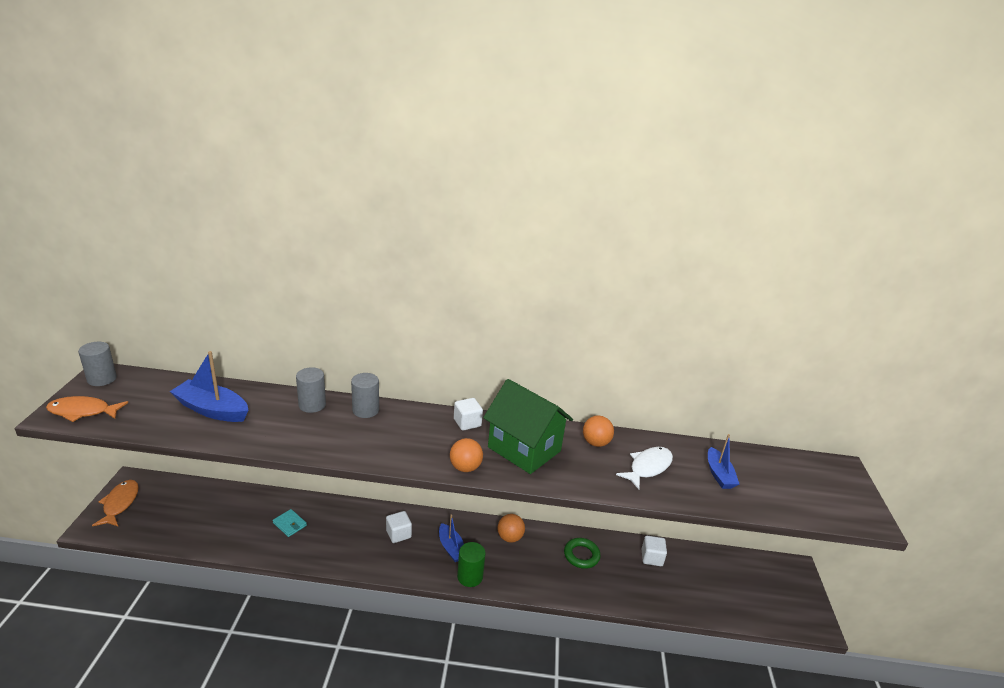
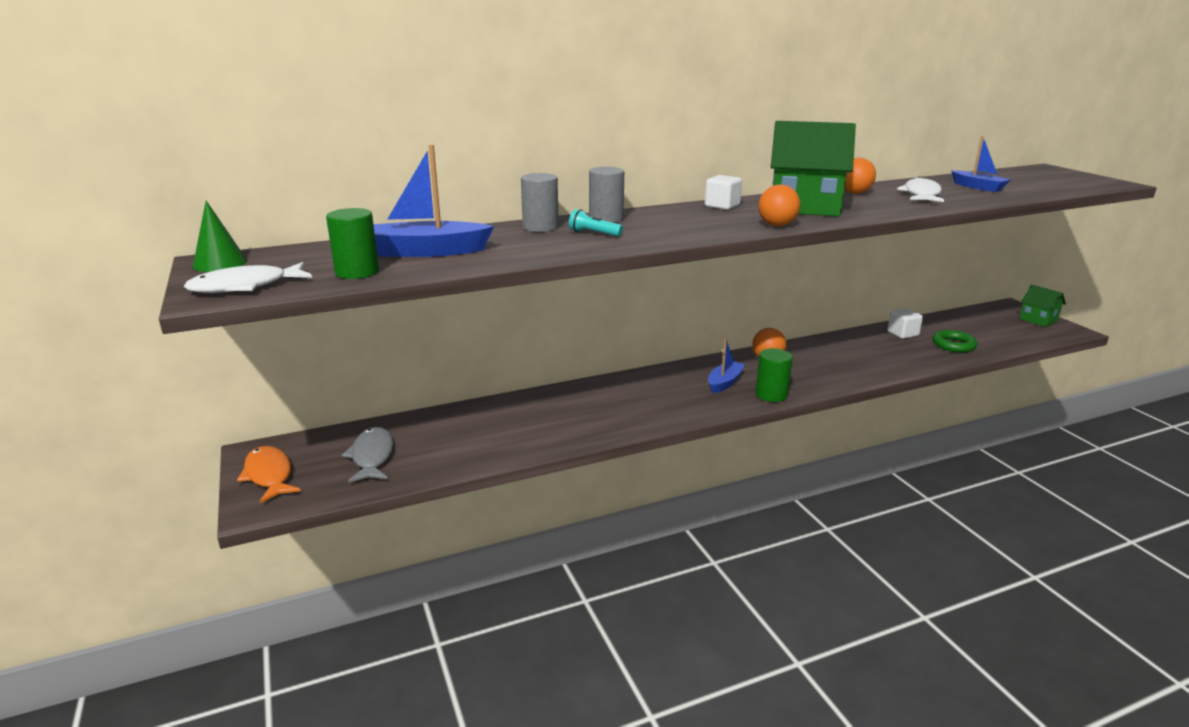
camera: 25 degrees left, 5 degrees down
orange fish [46,396,128,422] -> white fish [184,262,312,293]
grey cylinder [78,342,117,386] -> green cone [193,201,247,272]
turquoise wallet [273,509,307,537] -> none
white cube [386,511,412,543] -> none
blue boat [439,515,464,562] -> blue boat turned 90 degrees counterclockwise [708,338,745,394]
green ring [564,538,601,569] -> green ring moved to [932,330,977,353]
none -> green cylinder [326,208,379,279]
none -> grey fish [342,427,393,483]
none -> turquoise flashlight [569,209,623,237]
none -> green house [1019,285,1066,327]

